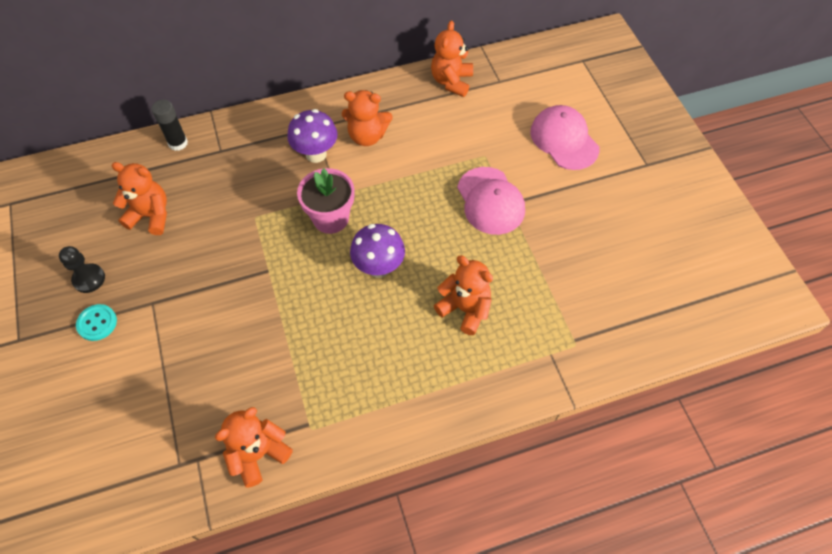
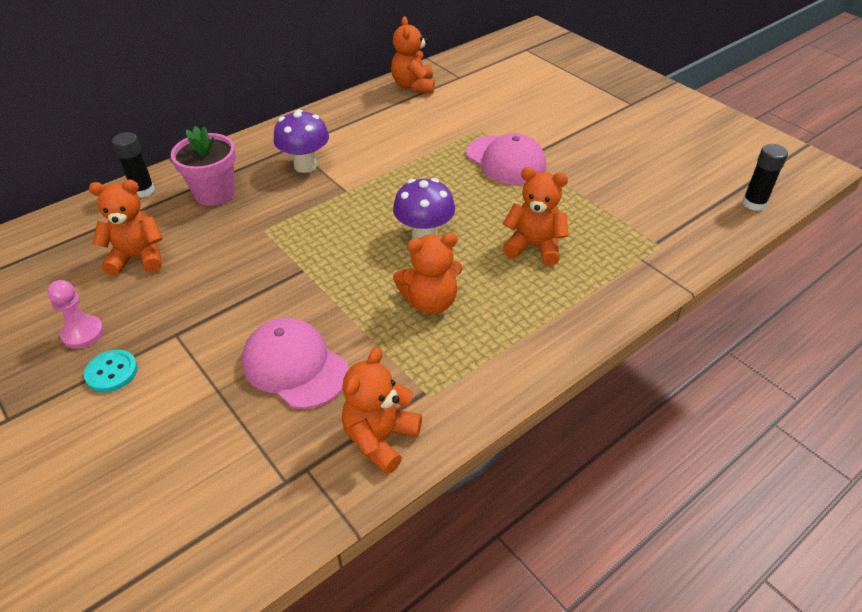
camera: 20 degrees left, 15 degrees down
black pawn [59,246,105,293] -> pink pawn [47,280,104,349]
pink flower pot [297,168,354,234] -> pink flower pot moved to [171,126,236,206]
orange teddy bear [342,90,392,146] -> orange teddy bear moved to [393,233,462,314]
pink cap [530,105,600,170] -> pink cap moved to [242,318,349,409]
none -> black glue stick [742,144,788,211]

